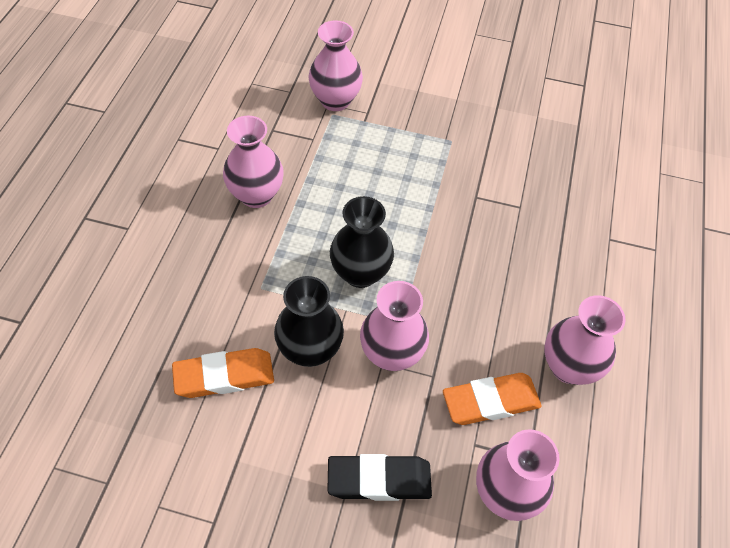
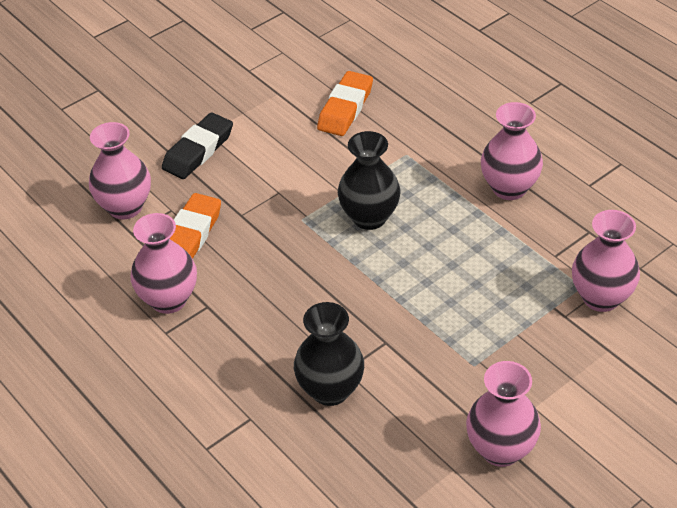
camera: 130 degrees right, 10 degrees down
black vase [274,276,344,367] -> black vase moved to [294,302,364,406]
pink vase [360,281,429,371] -> pink vase moved to [466,361,541,467]

